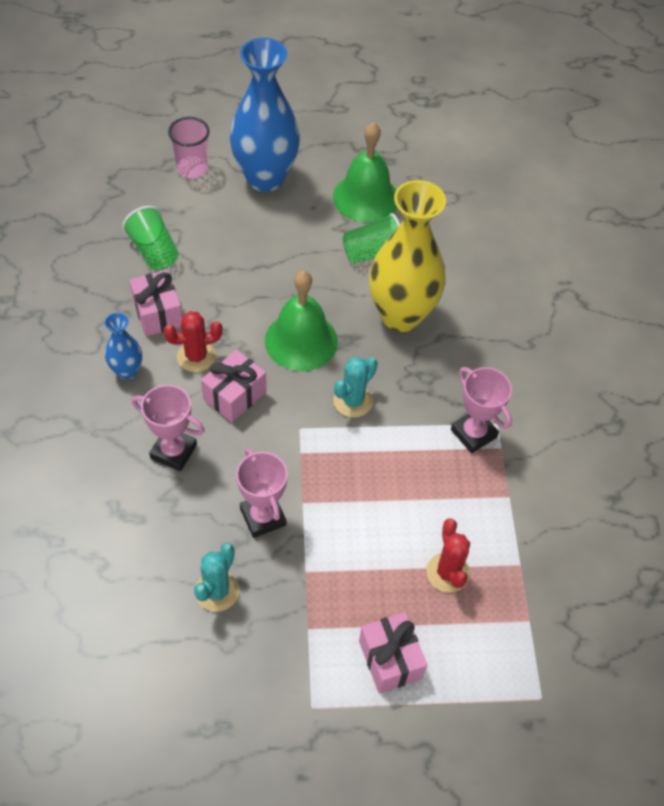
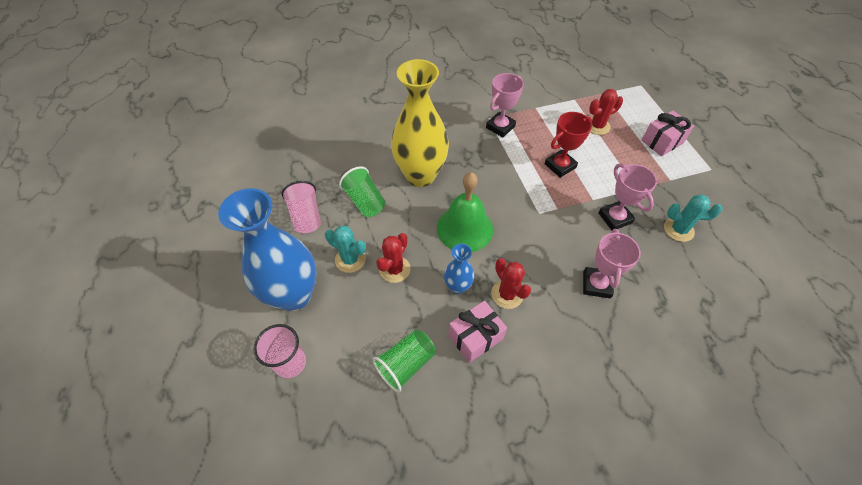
camera: 100 degrees left, 0 degrees up
blue vase [104,313,142,380] -> blue vase moved to [444,244,475,294]
pink gift [201,350,266,422] -> none
pink trophy [236,447,288,538] -> pink trophy turned 75 degrees counterclockwise [598,163,657,230]
green bell [333,122,397,223] -> pink cup [282,181,321,233]
turquoise cactus [333,357,378,418] -> turquoise cactus moved to [325,226,366,273]
none -> red cactus [376,233,411,283]
none -> red trophy [545,112,592,178]

